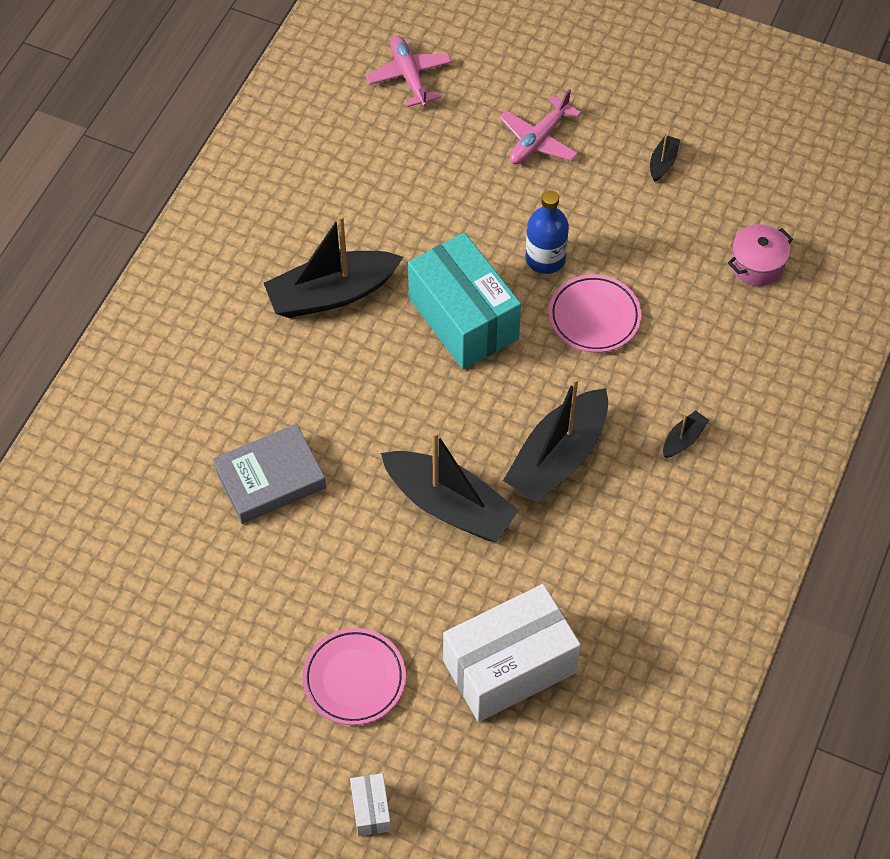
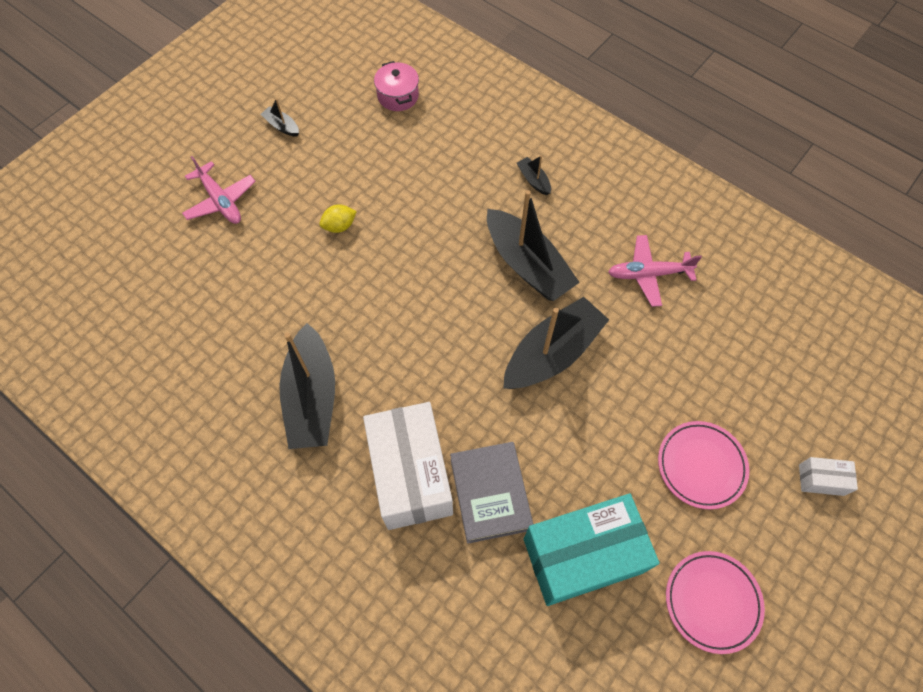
camera: 75 degrees left, 5 degrees up
pink plane [366,35,452,107] -> pink plane moved to [608,235,702,307]
turquoise box [408,233,521,369] -> turquoise box moved to [524,494,660,606]
white box [443,584,581,722] -> white box moved to [363,402,453,530]
blue bottle [526,190,569,274] -> yellow lemon [319,204,357,233]
pink plate [549,274,641,353] -> pink plate moved to [666,551,765,654]

